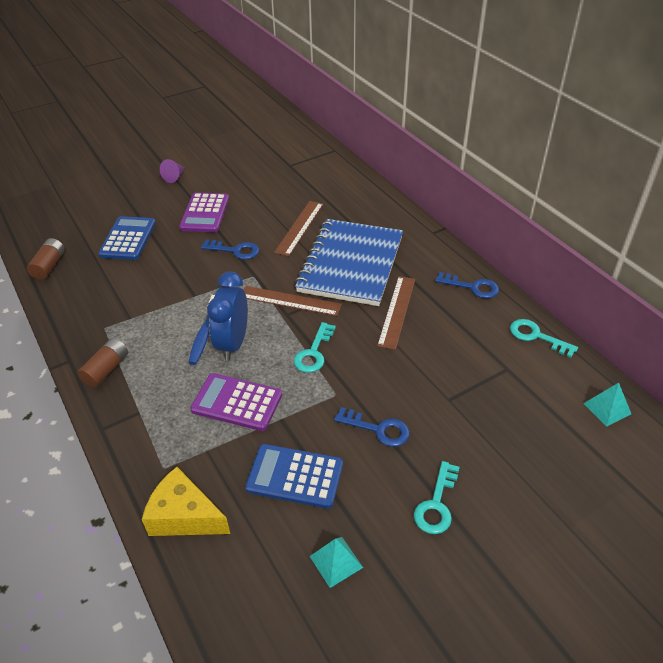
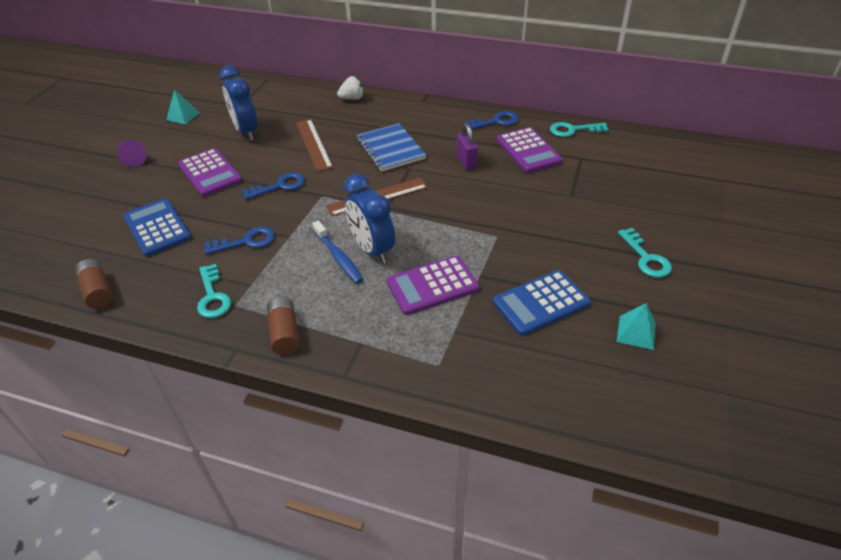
camera: 40 degrees left, 0 degrees up
yellow cheese [142,467,230,536] -> none
turquoise key [294,322,336,373] -> turquoise key moved to [197,264,232,318]
blue notebook [295,219,403,306] -> blue notebook [357,123,426,172], size x0.60
blue key [334,407,410,447] -> blue key moved to [204,227,275,255]
brown ruler [377,276,415,350] -> purple padlock [457,124,478,170]
turquoise pyramid [583,383,631,427] -> turquoise pyramid moved to [166,90,200,124]
none -> blue clock [219,65,258,141]
none -> white strawberry [337,76,364,100]
none -> purple calculator [497,127,563,173]

